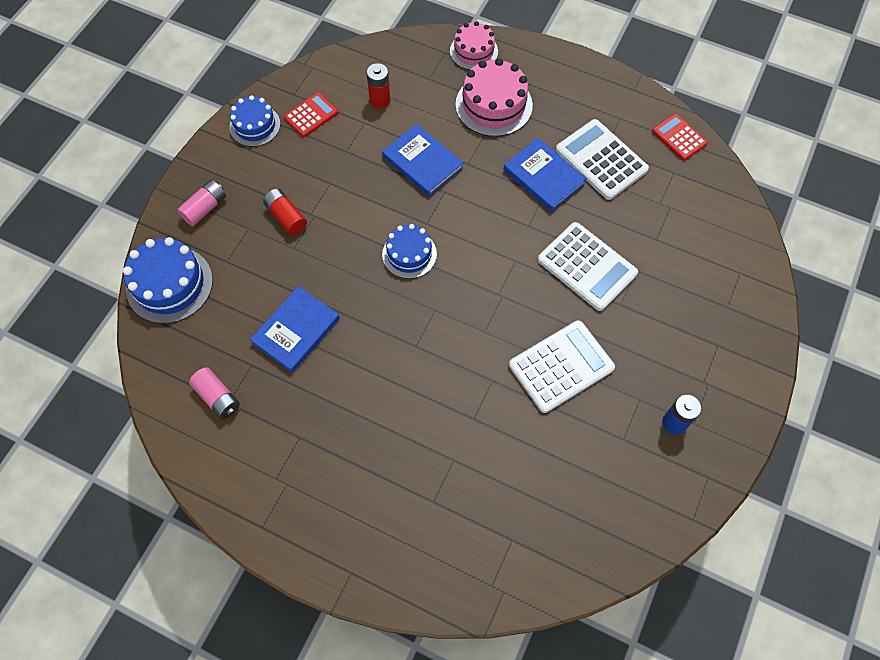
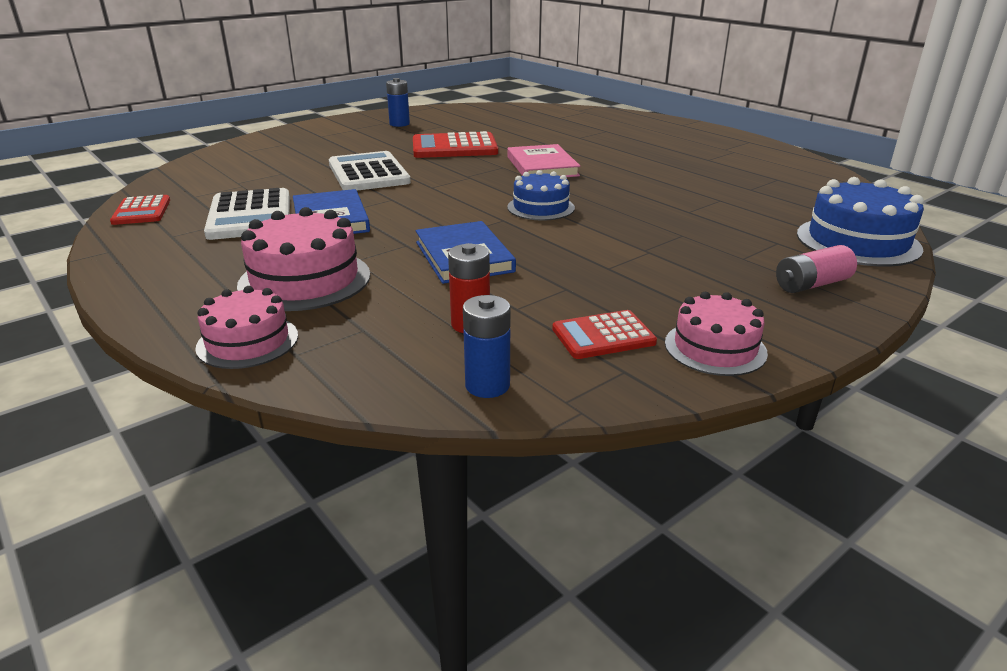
camera: 155 degrees left, 35 degrees down
pink battery [189,367,240,419] -> none
blue cake [229,95,280,147] -> pink cake [665,292,768,376]
blue book [250,286,340,373] -> none
red battery [263,189,307,236] -> none
white calculator [509,320,615,413] -> red calculator [413,131,498,158]
none -> blue battery [463,295,511,398]
none -> pink book [508,144,580,177]

